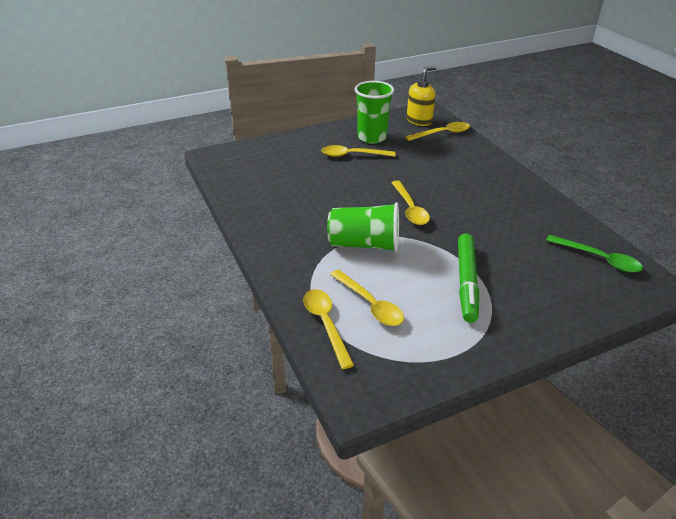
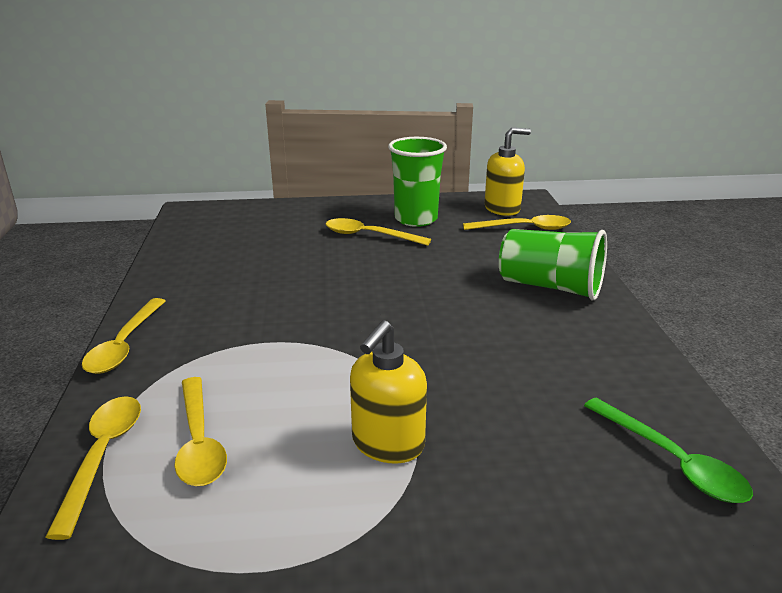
camera: 20 degrees right, 10 degrees down
green cup [327,202,399,252] -> green cup moved to [499,229,607,301]
yellow spoon [391,181,430,225] -> yellow spoon moved to [82,298,165,374]
green marker [458,234,479,323] -> yellow soap dispenser [350,320,427,464]

